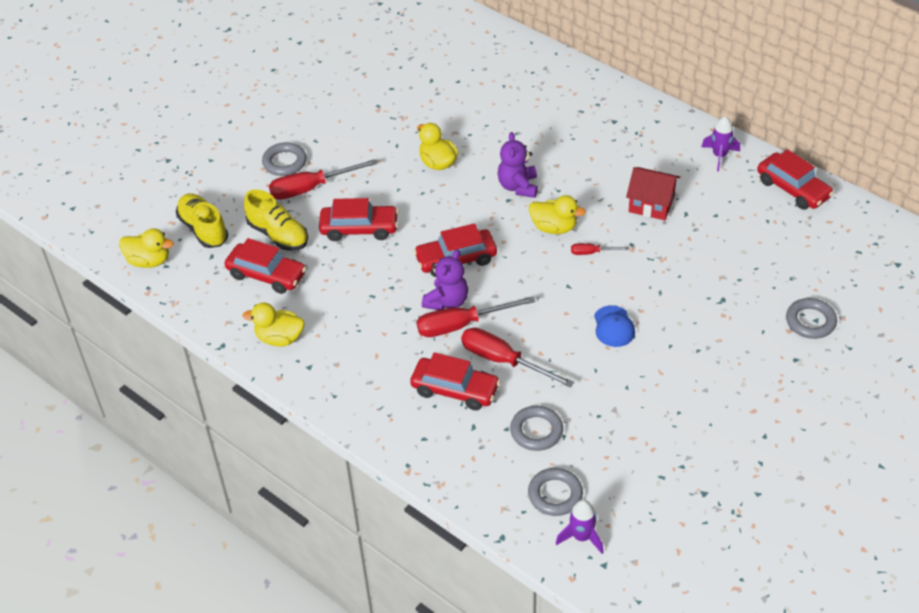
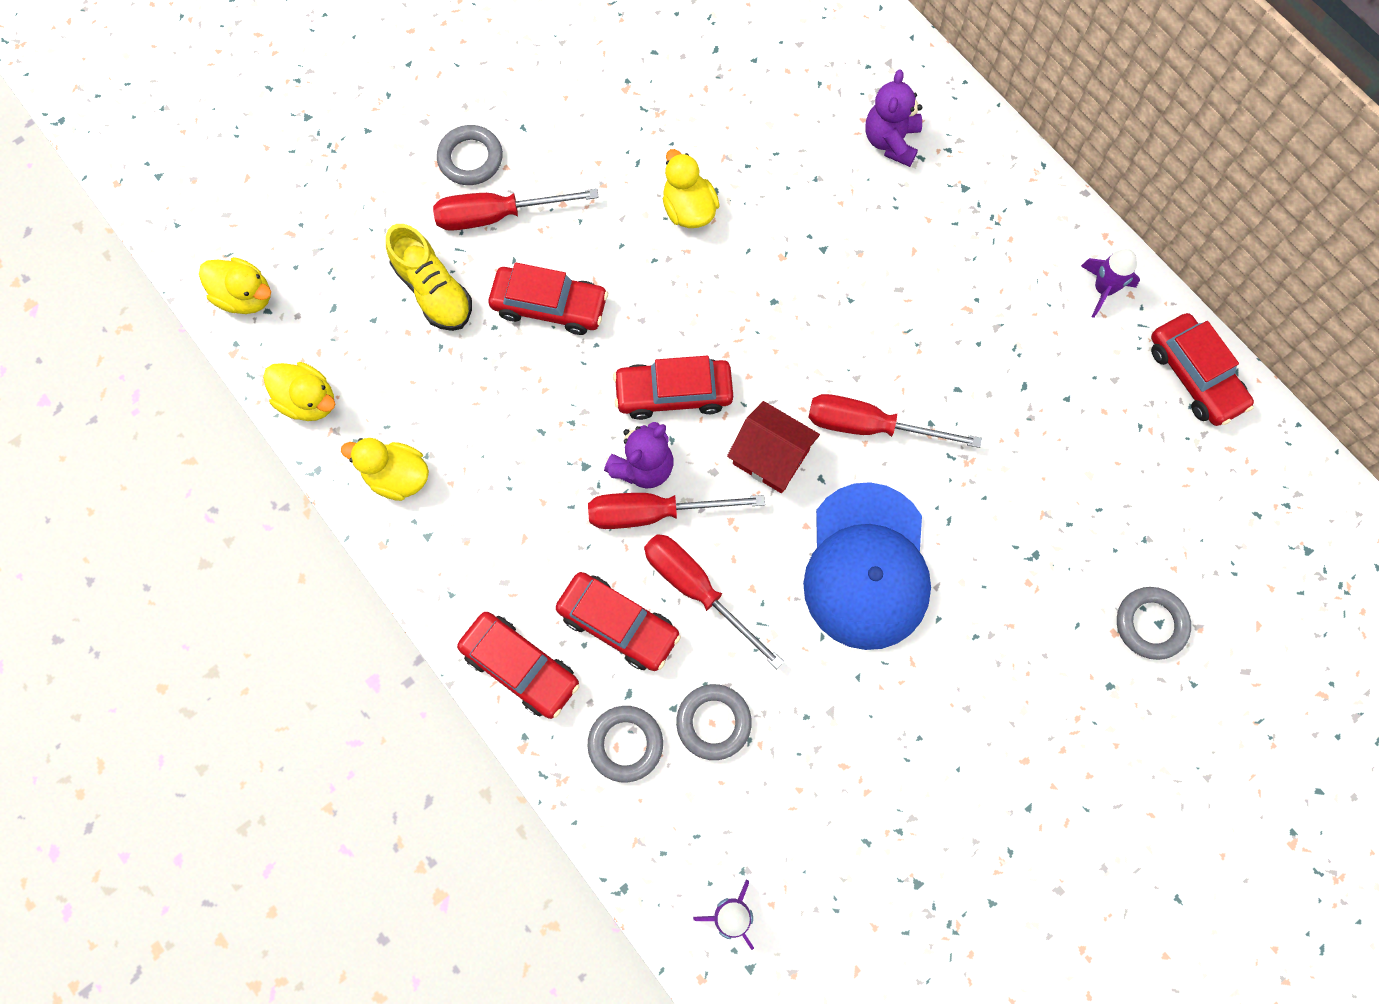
camera: 10 degrees right, 25 degrees up
yellow shoe [176,193,228,248] -> none
red car [225,238,307,294] -> red car moved to [457,612,580,719]
purple teddy bear [497,132,538,198] -> purple teddy bear moved to [865,69,922,167]
grey ring [528,468,583,516] -> grey ring moved to [588,706,663,783]
yellow duck [529,195,586,234] -> yellow duck moved to [263,362,335,421]
red screwdriver [571,243,629,255] -> red screwdriver [808,394,982,448], size x2.01
blue cap [594,305,635,347] -> blue cap [803,482,931,650], size x2.22
red house [626,167,680,220] -> red house moved to [727,401,820,493]

